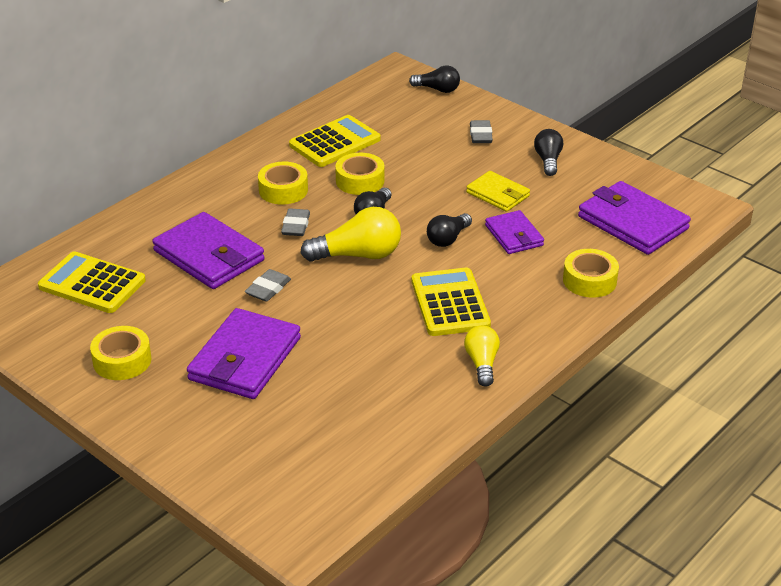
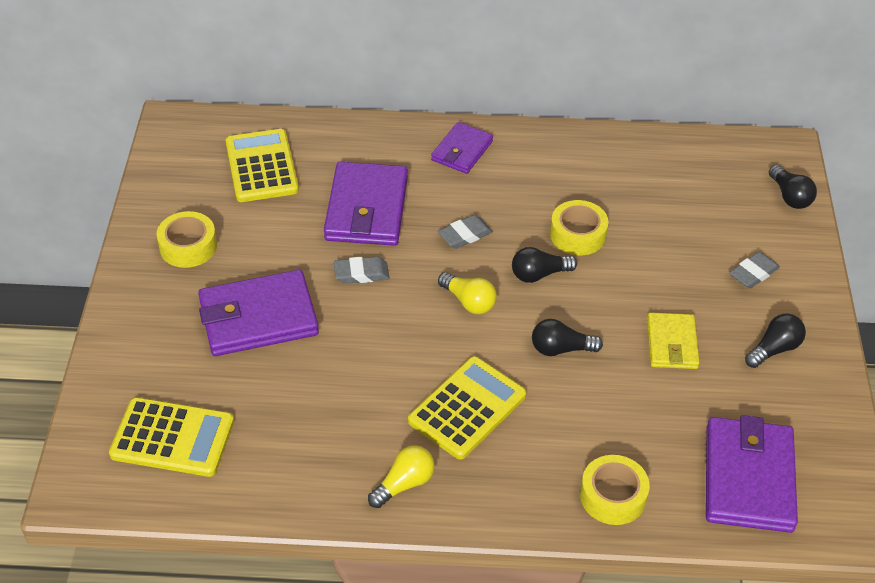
camera: 50 degrees right, 10 degrees up
yellow tape [258,162,308,205] -> none
yellow calculator [289,115,381,167] -> yellow calculator moved to [109,397,234,477]
yellow light bulb [300,207,401,262] -> yellow light bulb [438,272,497,314], size x0.62
purple wallet [485,210,544,254] -> purple wallet moved to [431,122,493,174]

